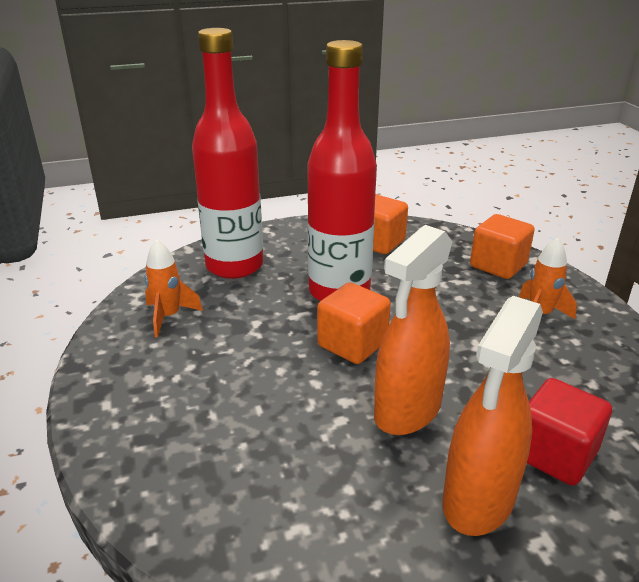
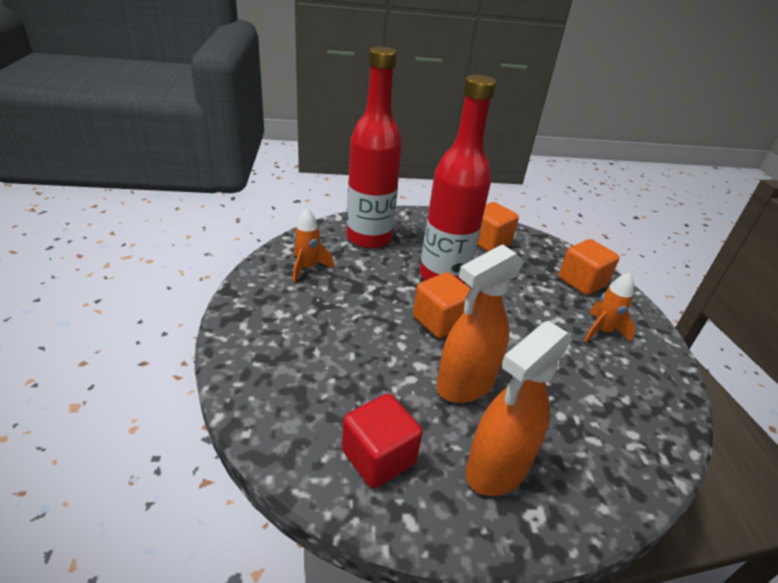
camera: 10 degrees right, 5 degrees up
red cube [527,378,612,486] -> red cube moved to [342,394,423,488]

